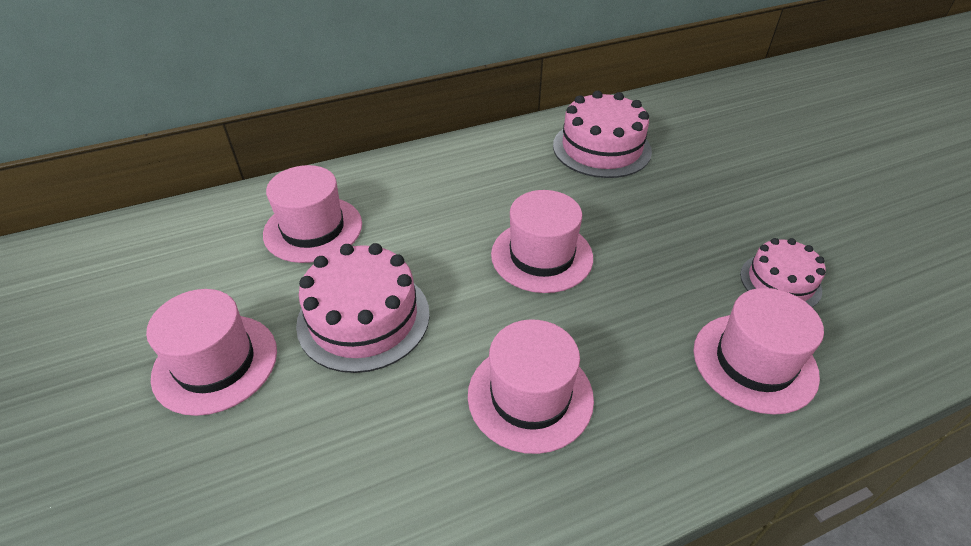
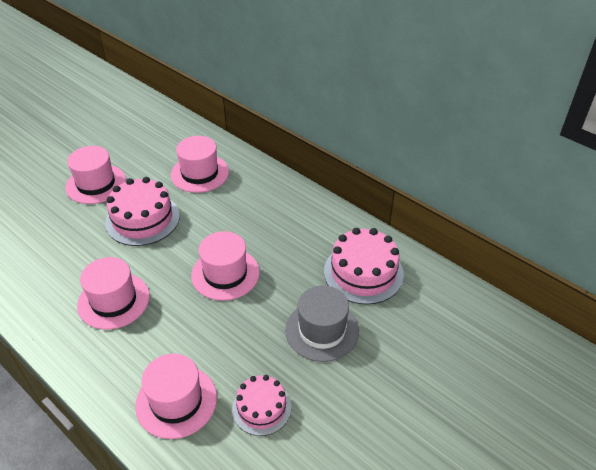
camera: 65 degrees right, 0 degrees up
none -> grey hat [285,285,359,362]

